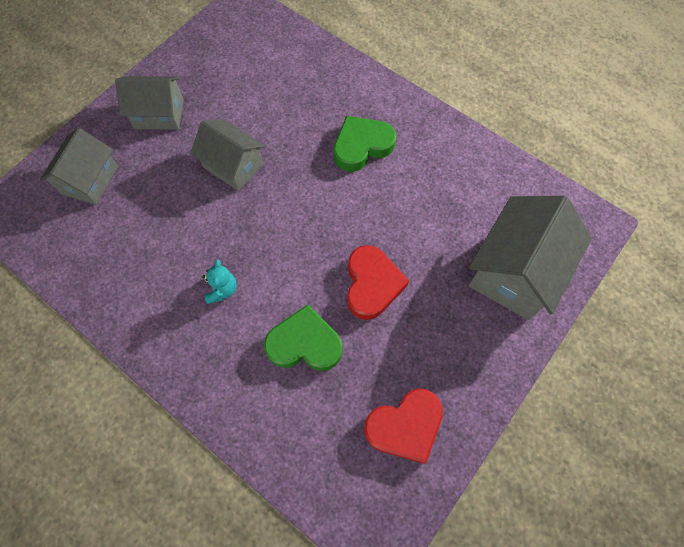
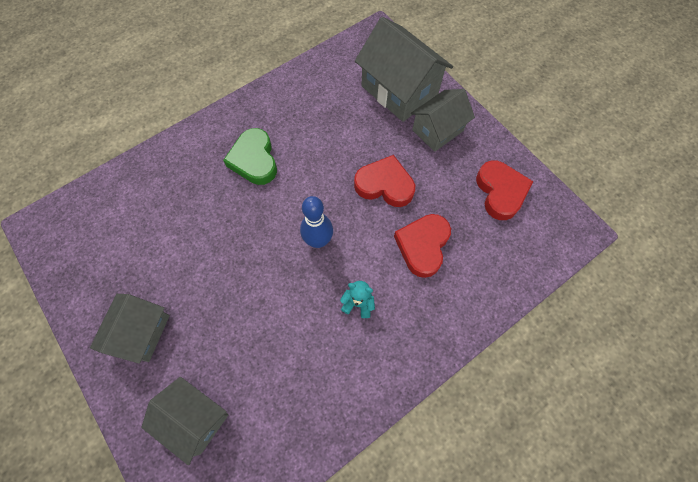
camera: 75 degrees left, 0 degrees up
grey house [190,119,265,191] -> grey house moved to [411,89,475,152]
green heart [264,304,343,371] -> red heart [394,214,451,278]
none -> blue bowling pin [300,196,333,248]

